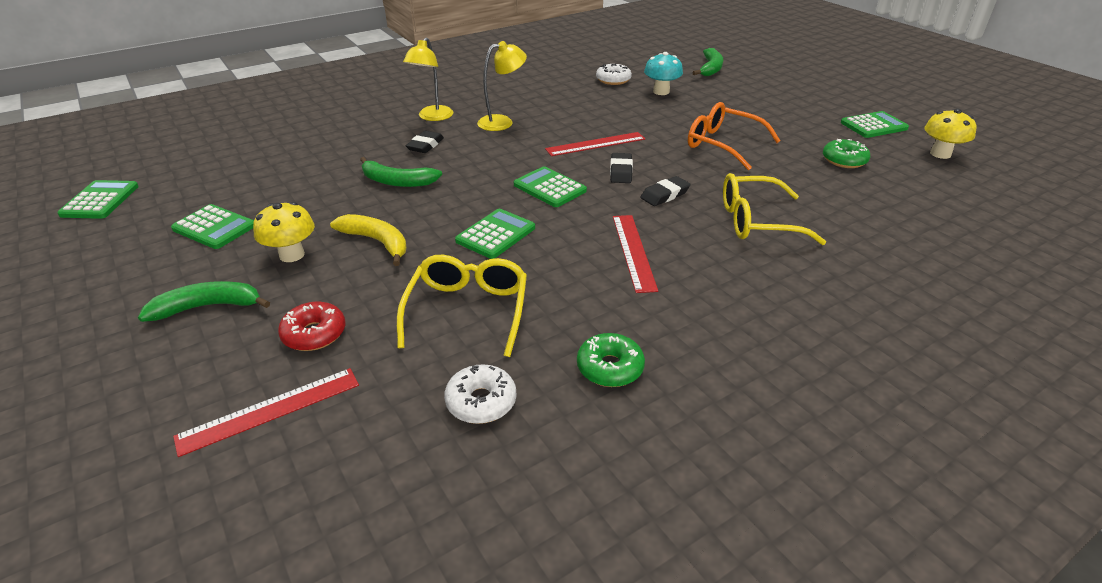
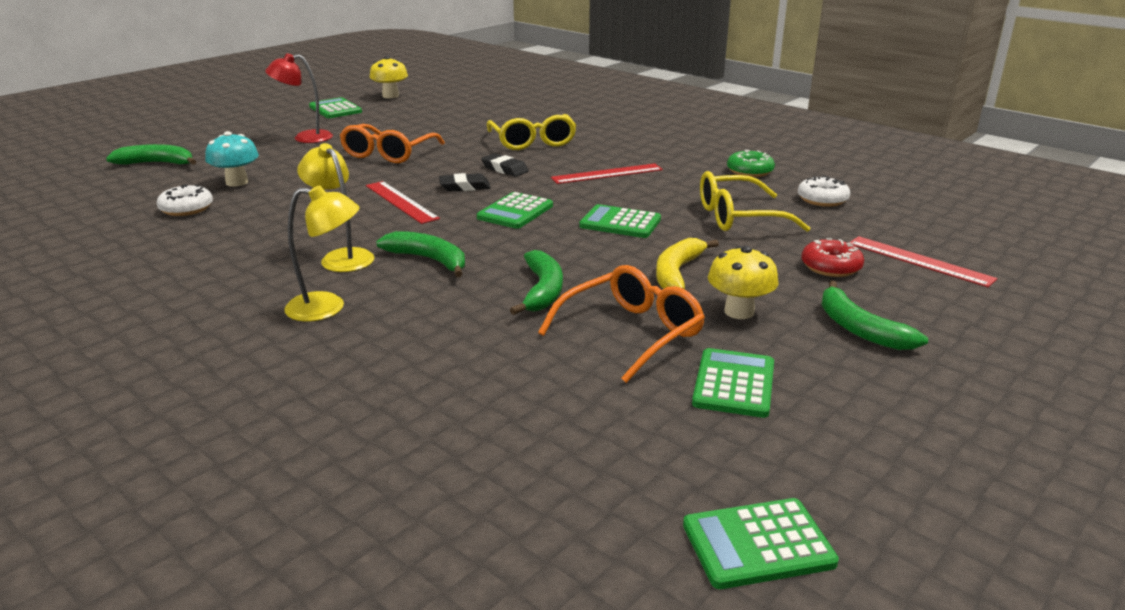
camera: 105 degrees left, 10 degrees down
black eraser [406,131,444,153] -> none
green donut [823,139,870,168] -> none
none -> red lamp [265,53,333,143]
none -> green banana [376,231,465,277]
none -> orange glasses [538,265,705,383]

